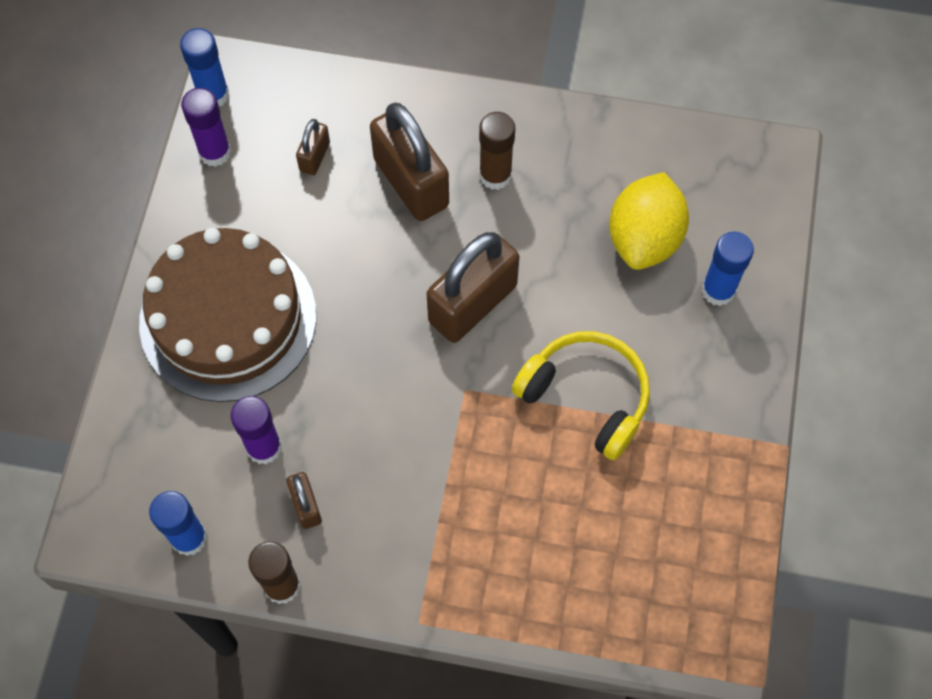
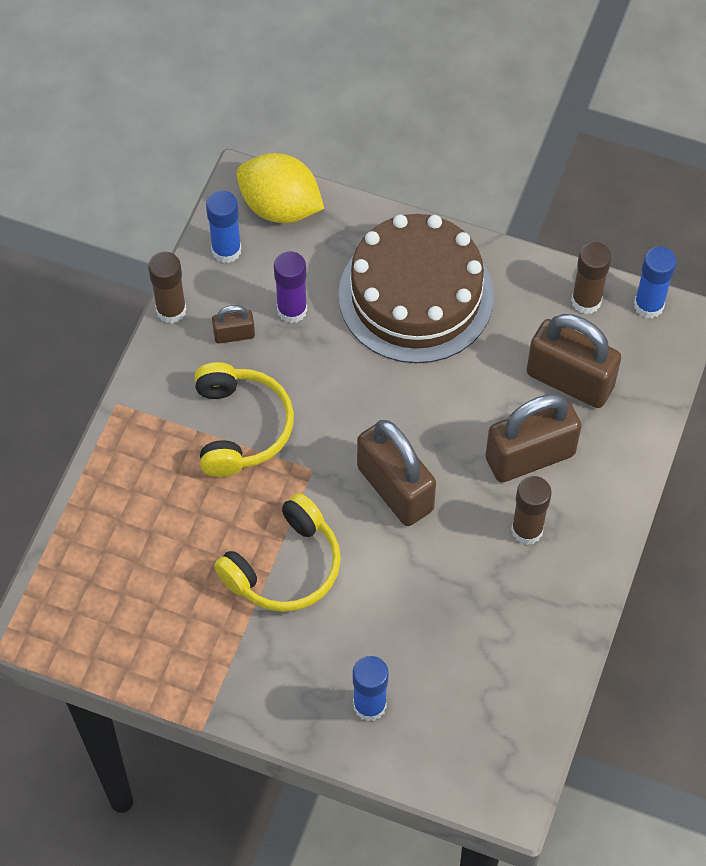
camera: 100 degrees right, 5 degrees down
purple glue stick [181,88,231,167] -> brown glue stick [571,242,611,314]
brown padlock [296,119,330,175] -> brown padlock [527,314,621,408], size x2.11
yellow lemon [609,172,689,270] -> yellow lemon moved to [237,153,324,223]
none -> yellow headphones [195,362,294,477]

